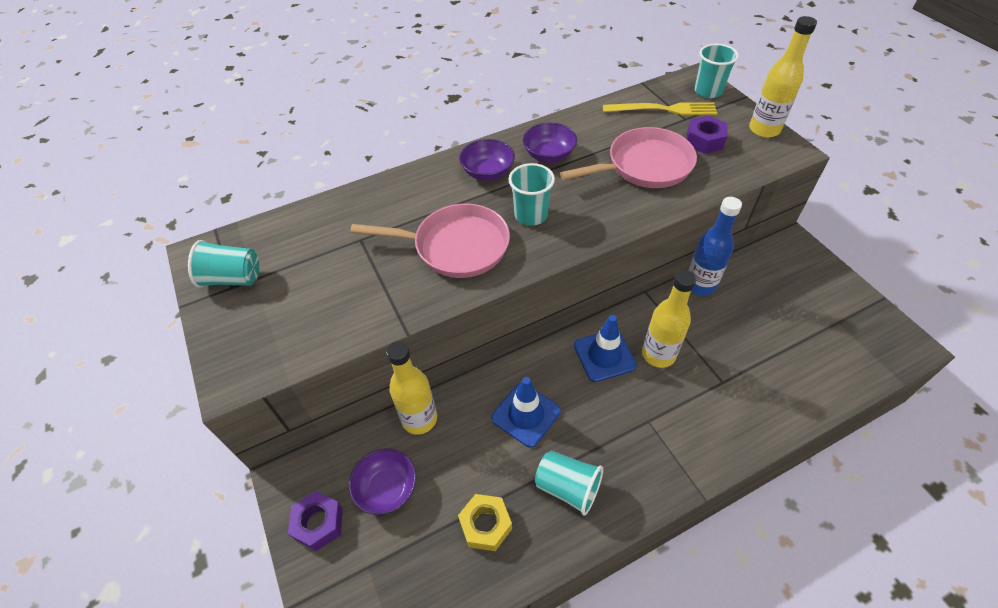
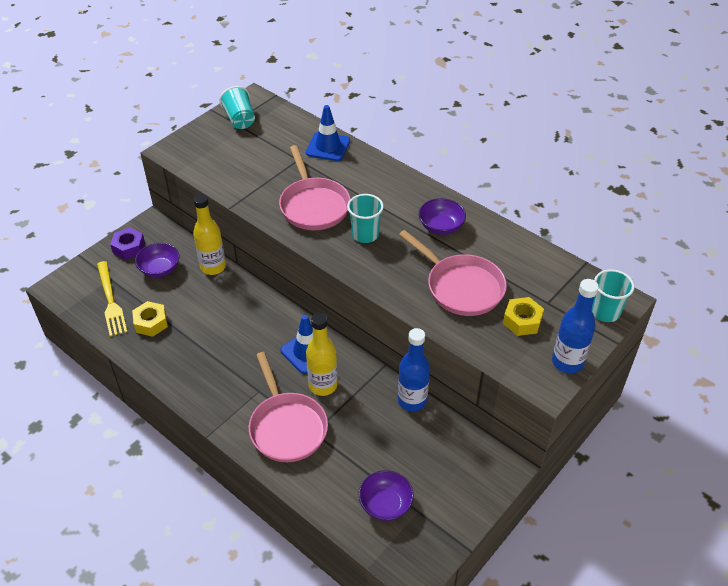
camera: 65 degrees right, 5 degrees down
purple bowl [459,139,515,181] -> purple bowl moved to [359,470,414,521]
blue traffic cone [491,377,561,448] -> blue traffic cone moved to [306,105,350,161]
turquoise cup [535,451,603,516] -> none
yellow fork [603,102,718,115] -> yellow fork moved to [97,261,127,337]
purple nut [687,116,728,154] -> yellow nut [503,297,544,336]
yellow bottle [749,16,817,138] -> blue bottle [552,279,599,373]
none -> pink pan [249,352,328,462]

